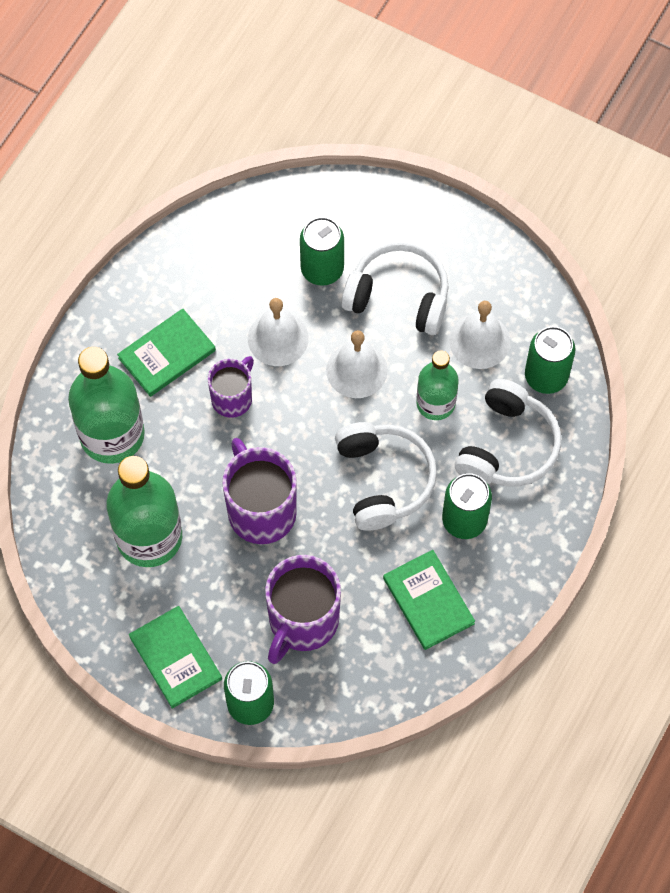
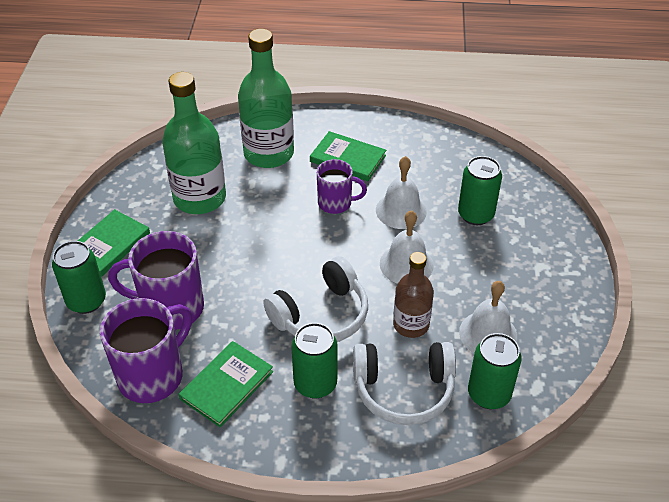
camera: 65 degrees right, 20 degrees down
purple mug [222,438,297,544] -> purple mug moved to [100,298,192,403]
white headphones [341,241,449,335] -> none
green bottle [416,350,459,420] -> brown bottle [393,252,434,338]

